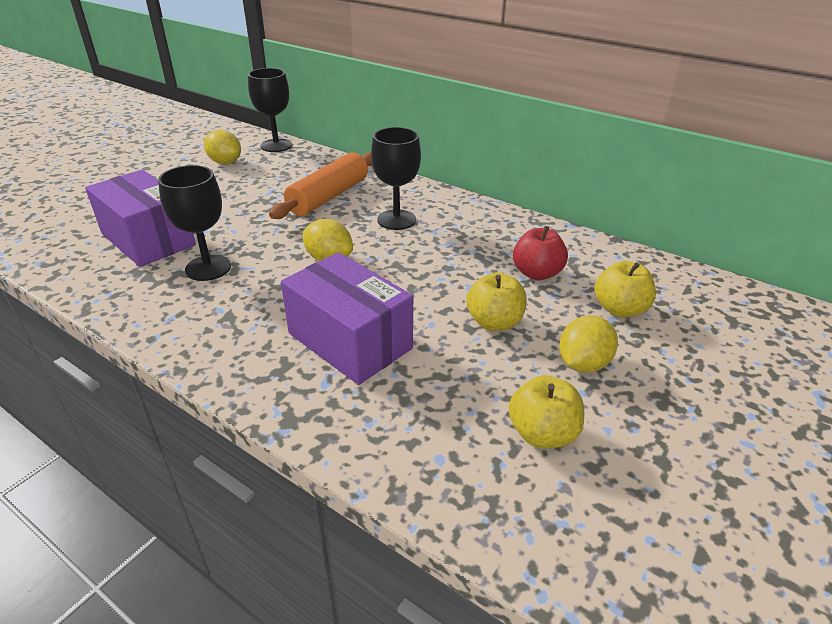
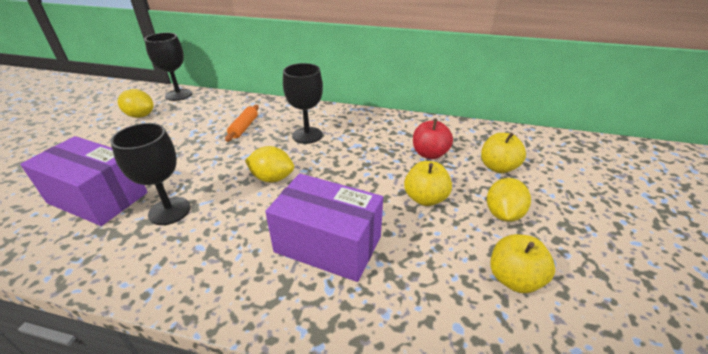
camera: 20 degrees left, 0 degrees up
orange rolling pin [269,152,372,219] -> orange rolling pin [225,105,259,142], size x0.55

